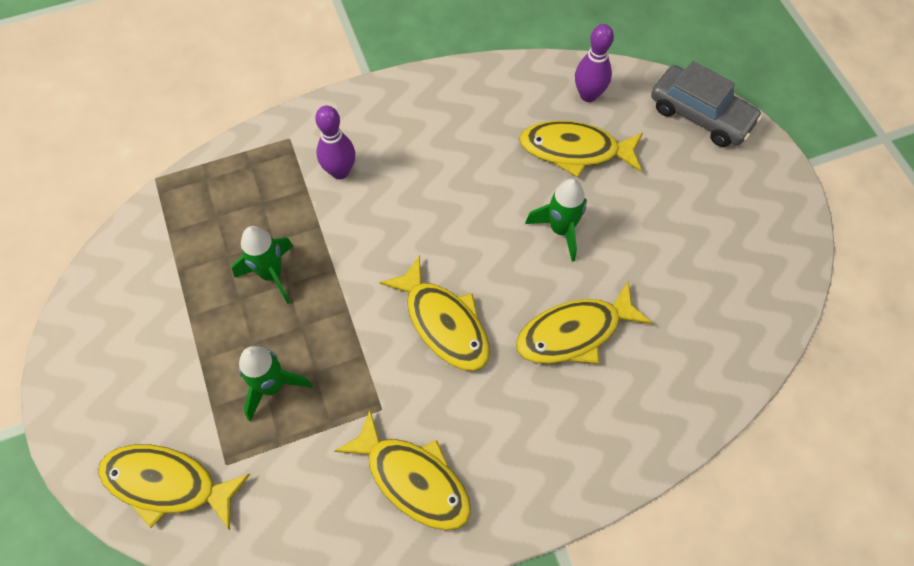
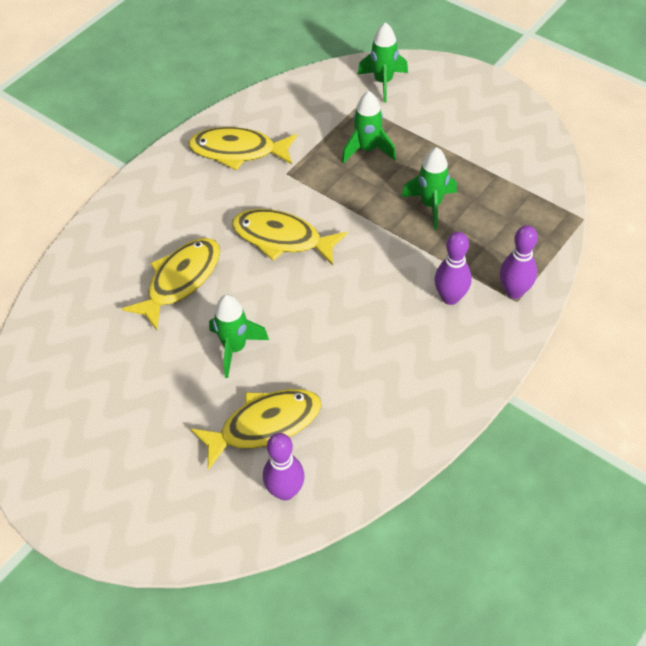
camera: 150 degrees right, 10 degrees down
yellow fish [98,445,250,530] -> green rocket [357,22,408,103]
grey car [651,61,762,147] -> none
none -> purple bowling pin [500,225,538,299]

